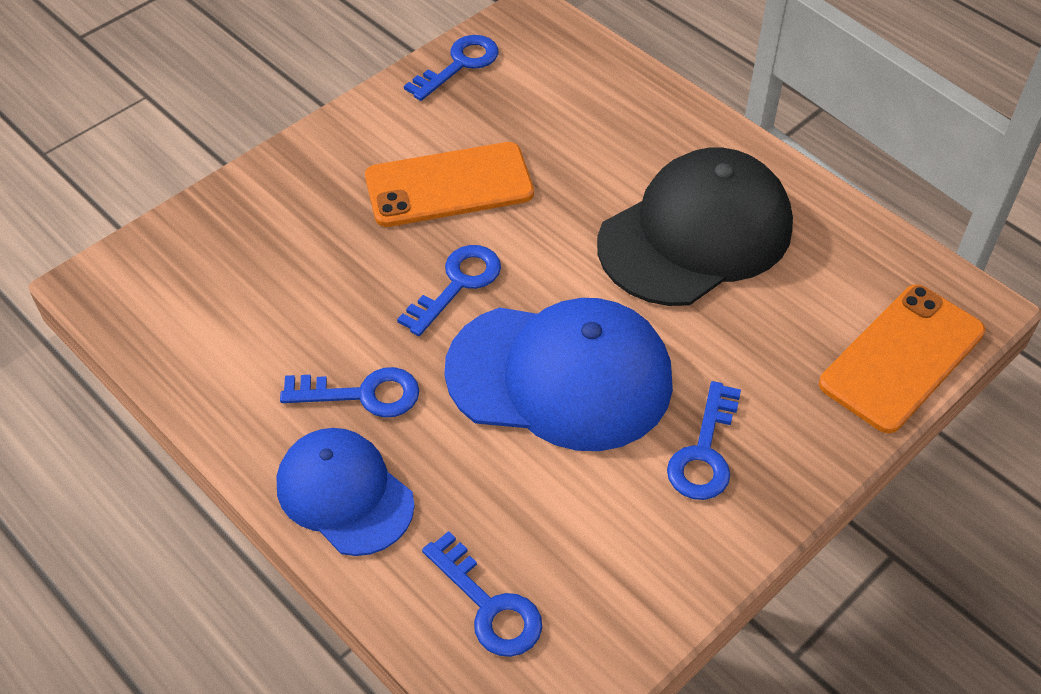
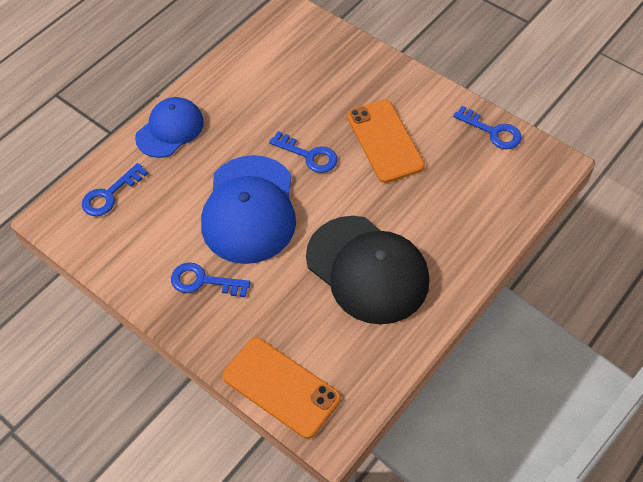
camera: 85 degrees right, 5 degrees up
blue key [280,367,419,417] -> none

